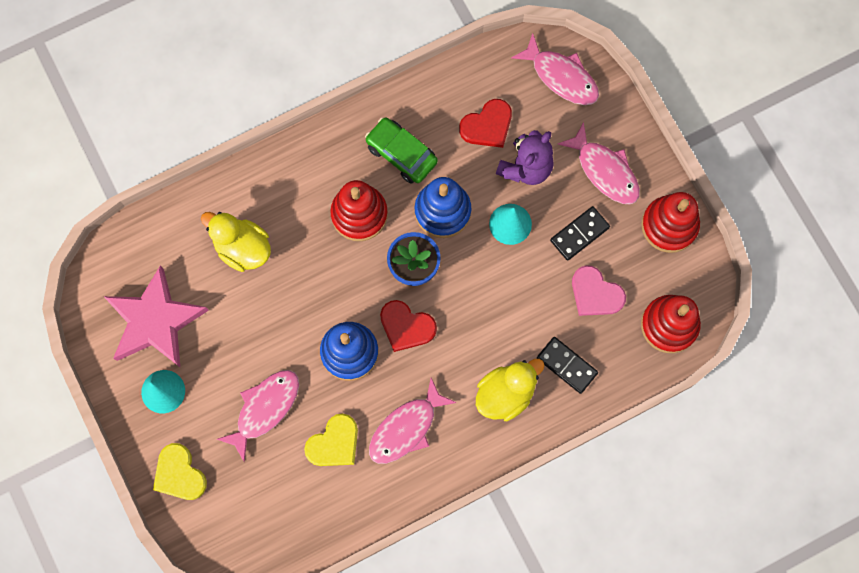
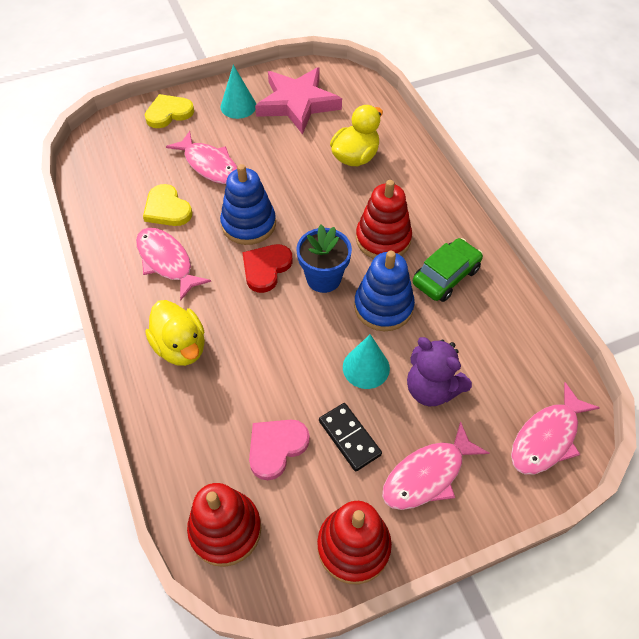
camera: 95 degrees right, 20 degrees down
red heart [459,99,512,148] -> none
black domino [537,337,598,394] -> none

